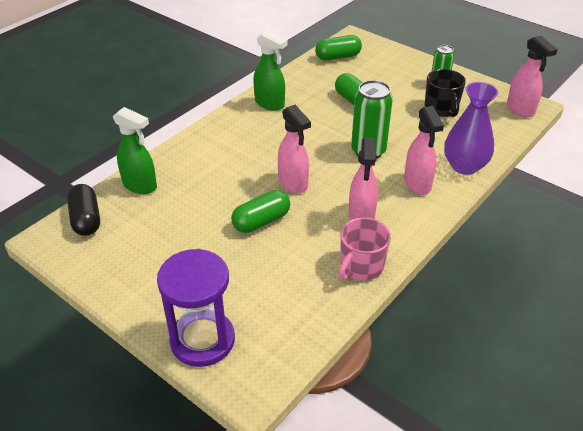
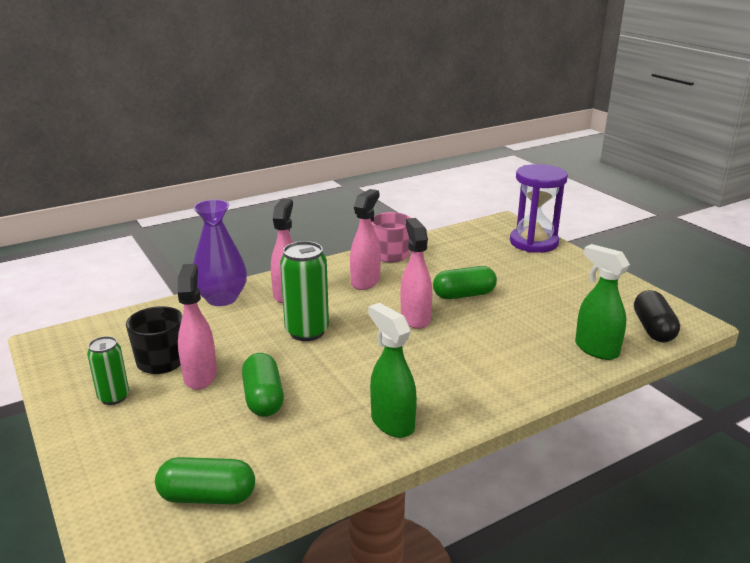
camera: 160 degrees left, 15 degrees down
pink spray bottle [507,35,558,117] -> pink spray bottle moved to [178,264,217,390]

